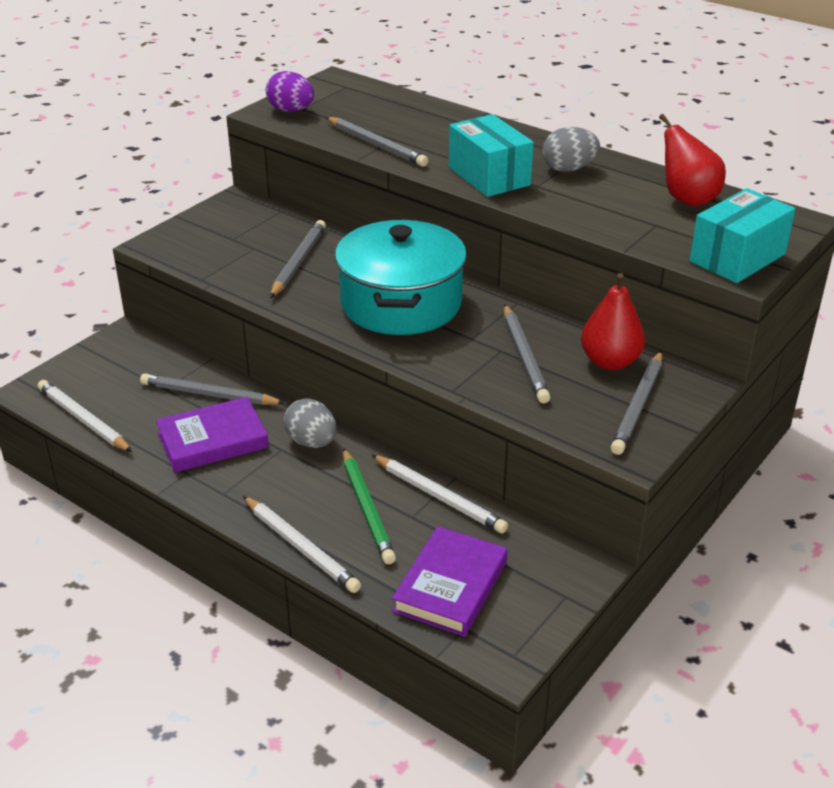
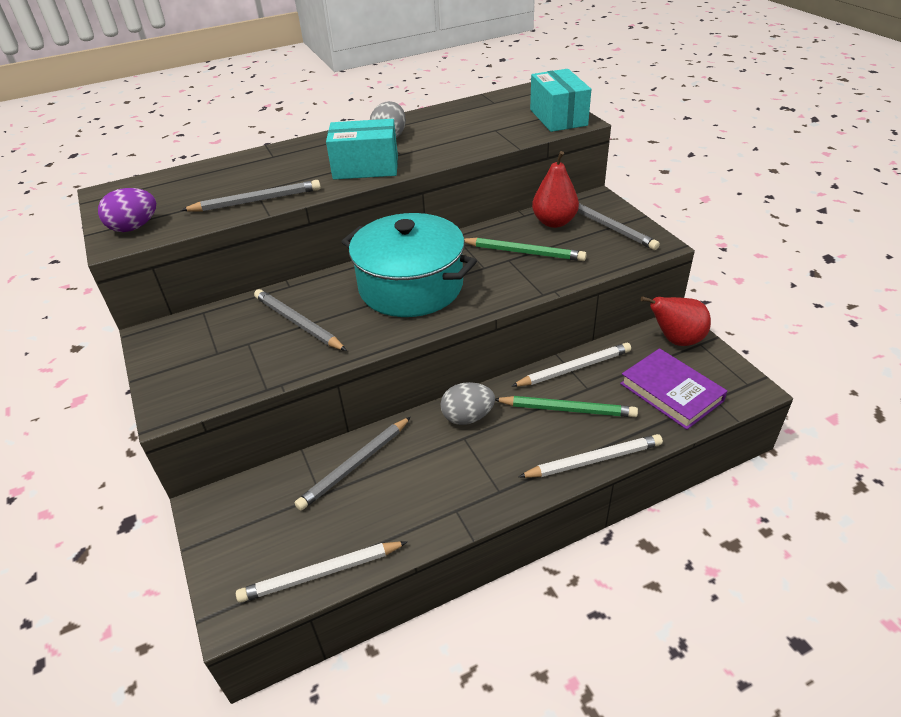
camera: 60 degrees left, 5 degrees up
purple book [156,397,269,473] -> none
grey pencil [504,304,550,403] -> green pencil [464,237,587,261]
red pear [659,114,726,206] -> red pear moved to [641,296,711,346]

